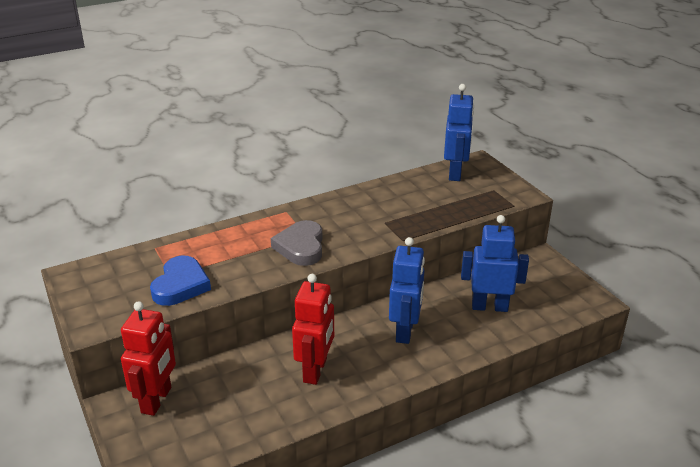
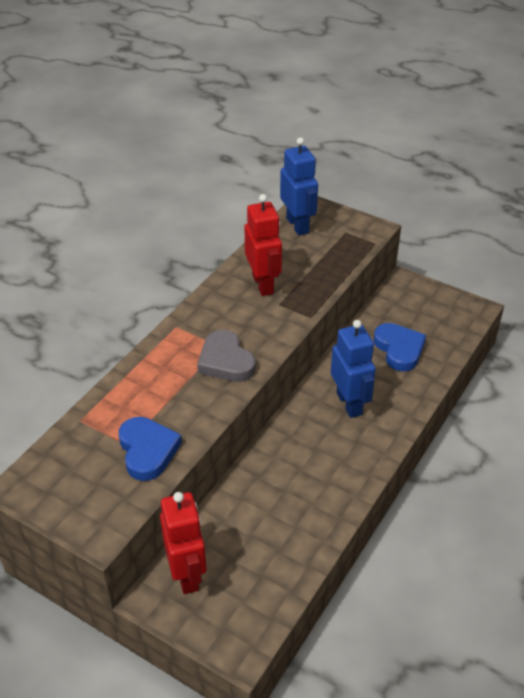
camera: 30 degrees left, 10 degrees up
red robot [292,274,334,385] -> red robot moved to [245,194,282,296]
blue robot [461,215,529,312] -> blue heart [373,323,426,371]

